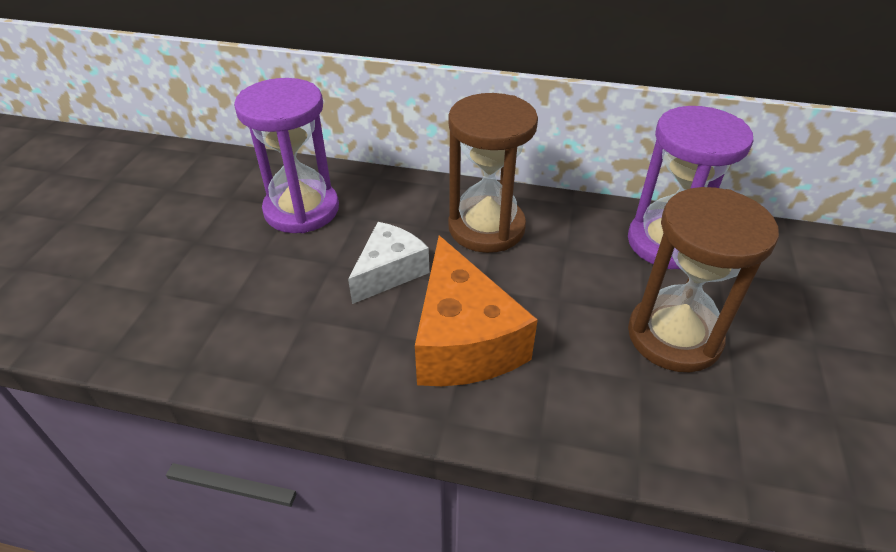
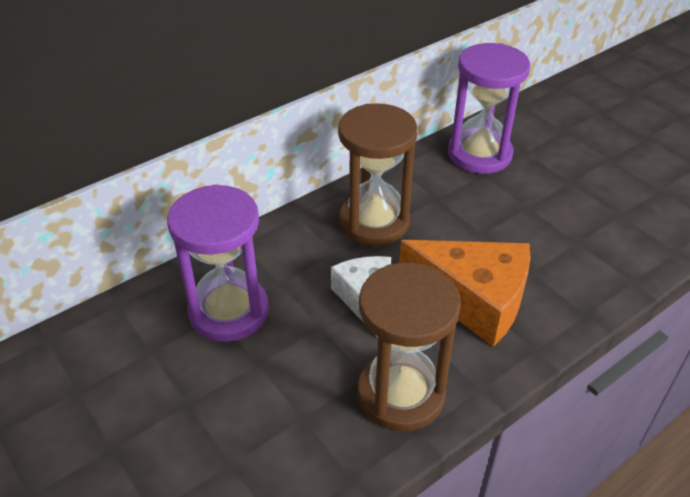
camera: 50 degrees left, 0 degrees up
brown hourglass [628,187,779,373] -> brown hourglass moved to [357,262,461,431]

